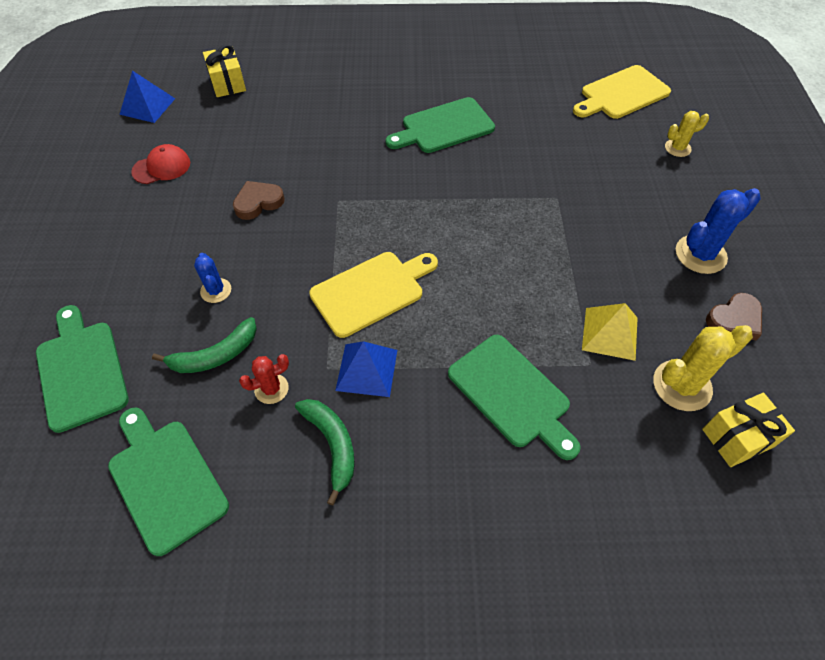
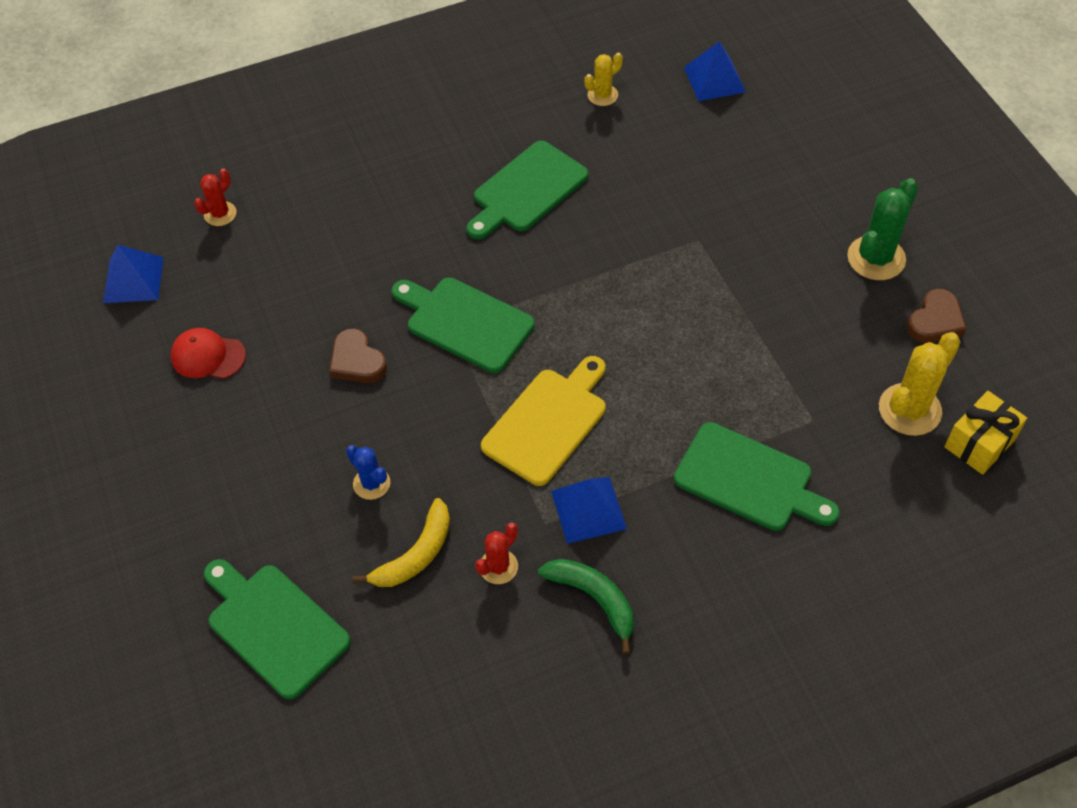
camera: 20 degrees left, 0 degrees up
green cutting board [108,408,229,556] -> green cutting board moved to [392,277,535,373]
red cap [131,144,190,184] -> red cap turned 120 degrees counterclockwise [171,328,246,379]
green banana [152,317,257,373] -> yellow banana [352,498,450,587]
yellow gift [203,44,246,97] -> red cactus [194,168,237,226]
brown heart [233,181,285,220] -> brown heart turned 75 degrees counterclockwise [329,328,387,383]
yellow cutting board [573,65,671,119] -> blue pyramid [684,41,746,101]
yellow pyramid [582,303,638,361] -> none
yellow cactus [665,111,709,157] -> yellow cactus moved to [584,53,623,106]
blue cactus [676,188,761,274] -> green cactus [847,178,918,280]

